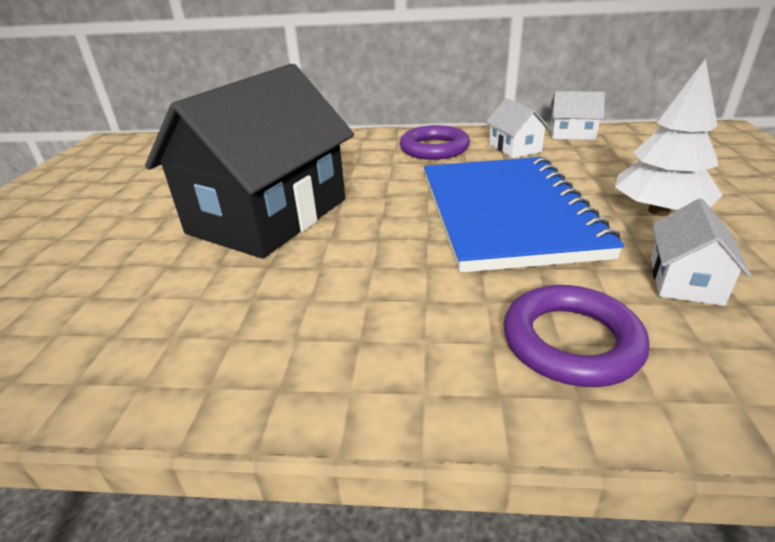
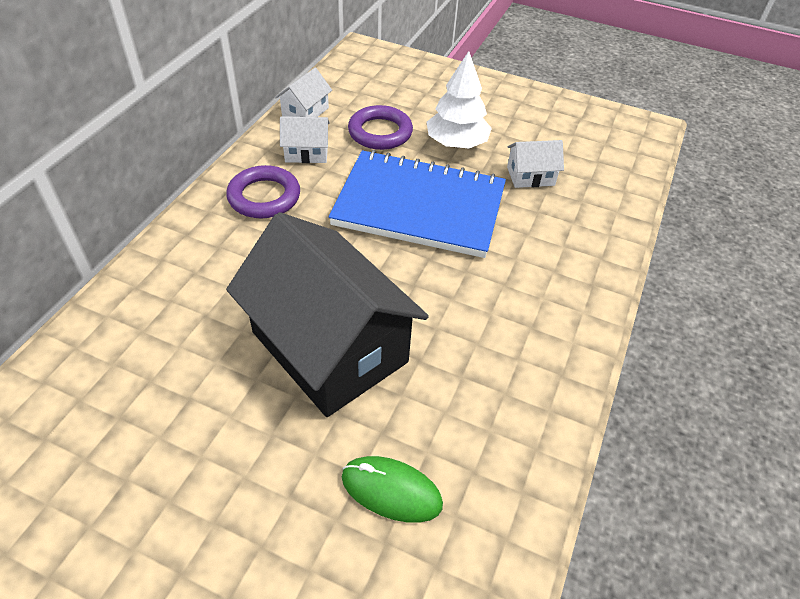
camera: 75 degrees left, 15 degrees up
purple ring [503,285,650,387] -> purple ring moved to [348,105,413,150]
white house [651,198,751,306] -> white house turned 45 degrees counterclockwise [507,140,564,188]
none -> green mouse [342,456,443,523]

